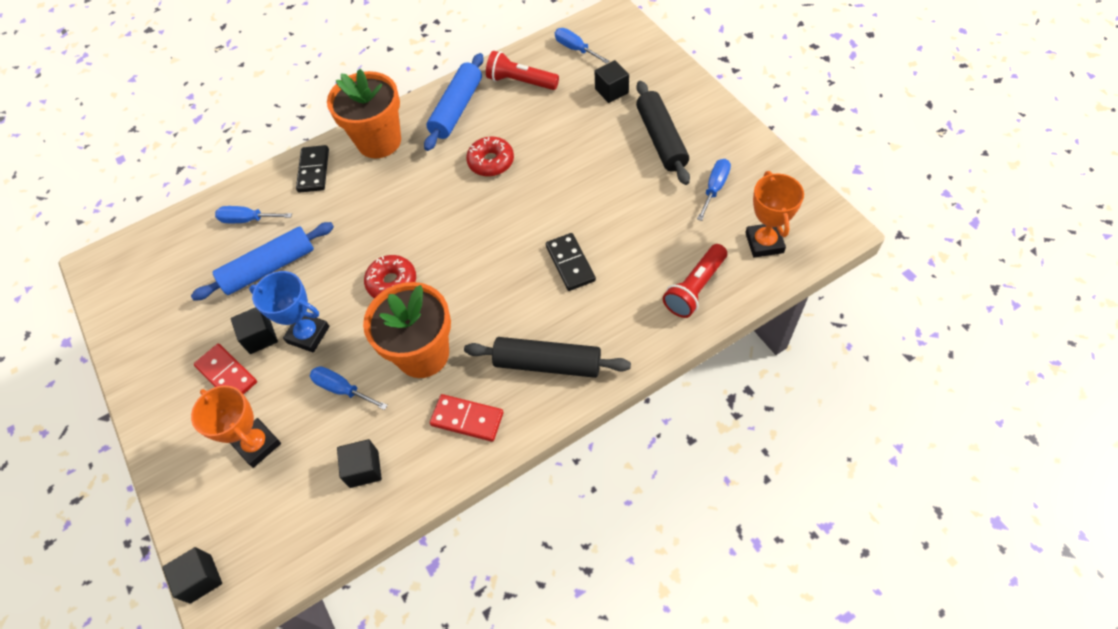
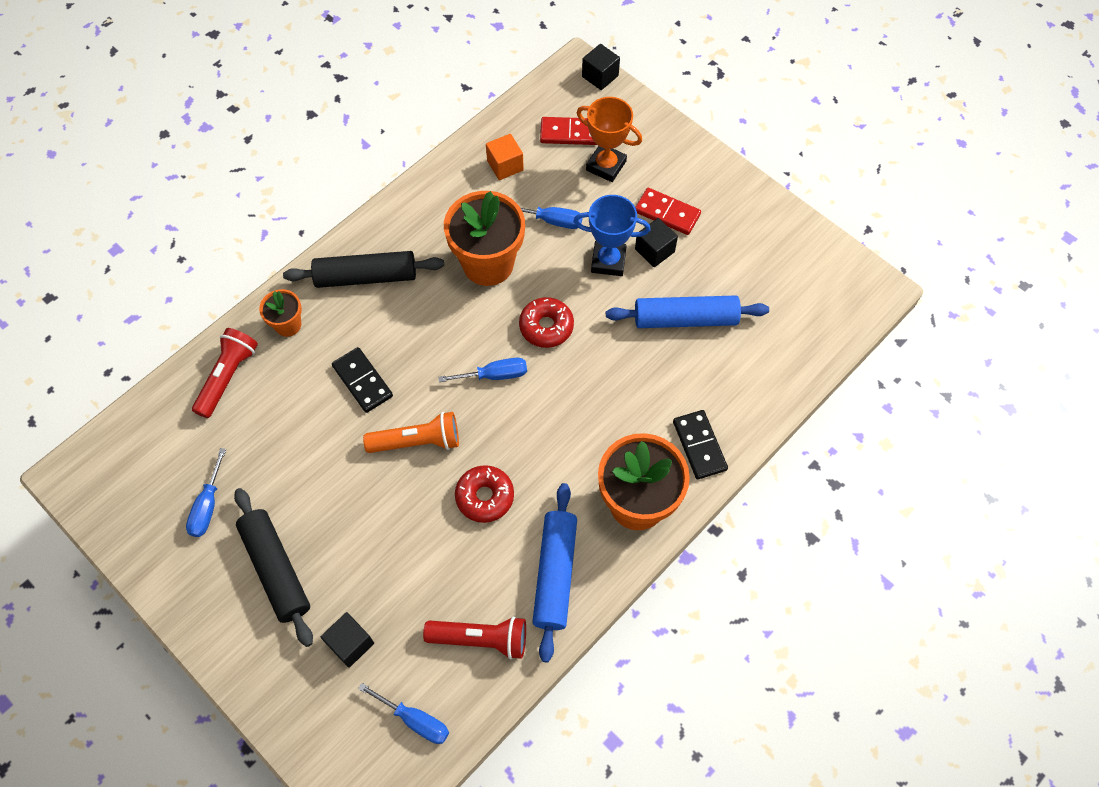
camera: 160 degrees right, 5 degrees up
blue rolling pin [191,222,334,301] -> blue rolling pin turned 45 degrees clockwise [606,295,769,328]
blue screwdriver [215,206,292,223] -> blue screwdriver moved to [438,358,527,382]
black cube [337,439,382,488] -> orange cube [486,134,524,180]
red domino [430,394,504,442] -> red domino moved to [540,117,597,145]
orange trophy [745,171,804,258] -> none
none -> orange flower pot [259,289,302,337]
none -> orange flashlight [363,412,459,453]

